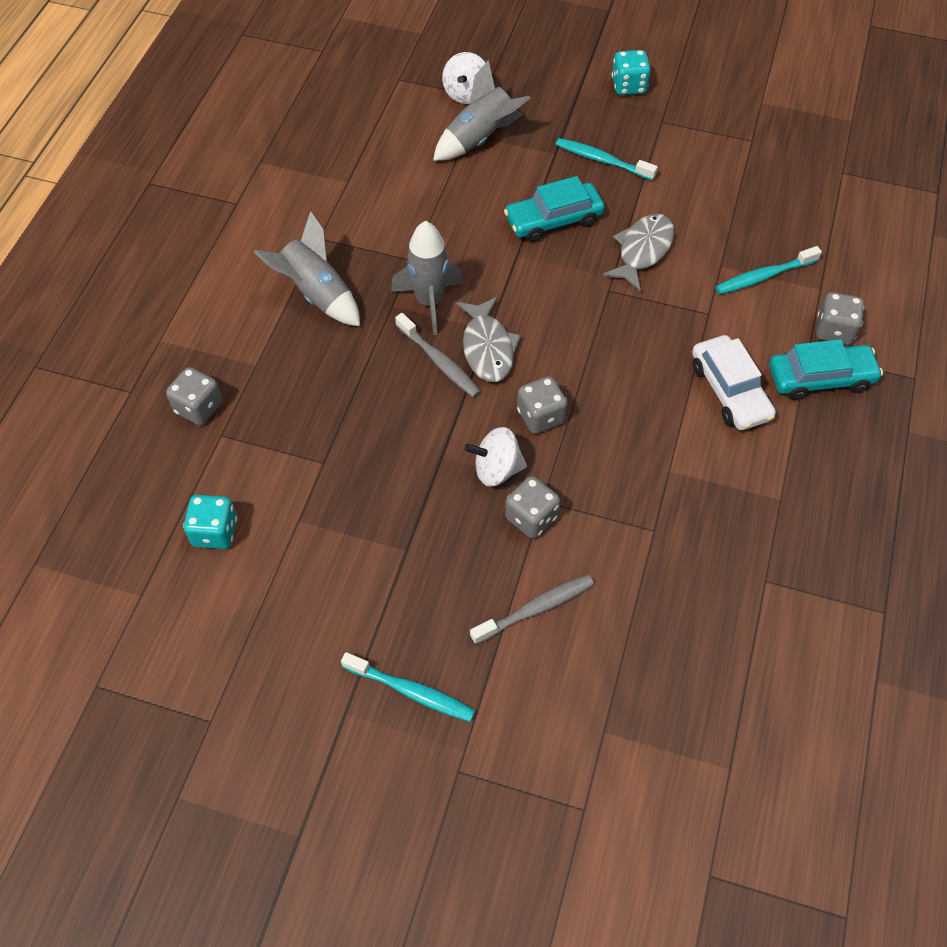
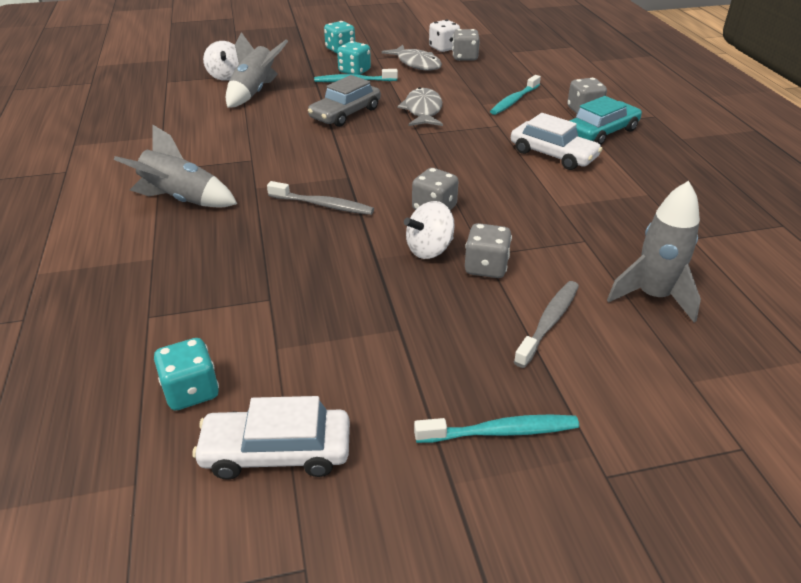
camera: 30 degrees left, 20 degrees down
grey dice [166,367,223,425] -> grey dice moved to [452,29,480,61]
grey rocket [391,221,464,335] -> grey rocket moved to [607,181,701,323]
grey fish [456,297,521,382] -> grey fish moved to [382,45,442,71]
turquoise car [504,176,605,242] -> grey car [308,75,381,127]
none -> white car [192,396,350,480]
none -> turquoise dice [337,41,371,75]
none -> white dice [429,19,460,52]

